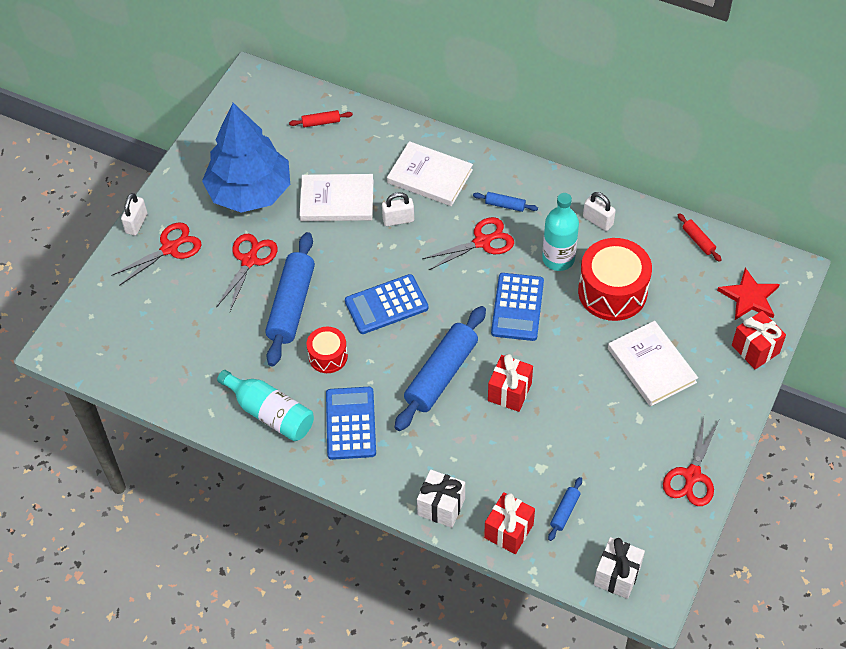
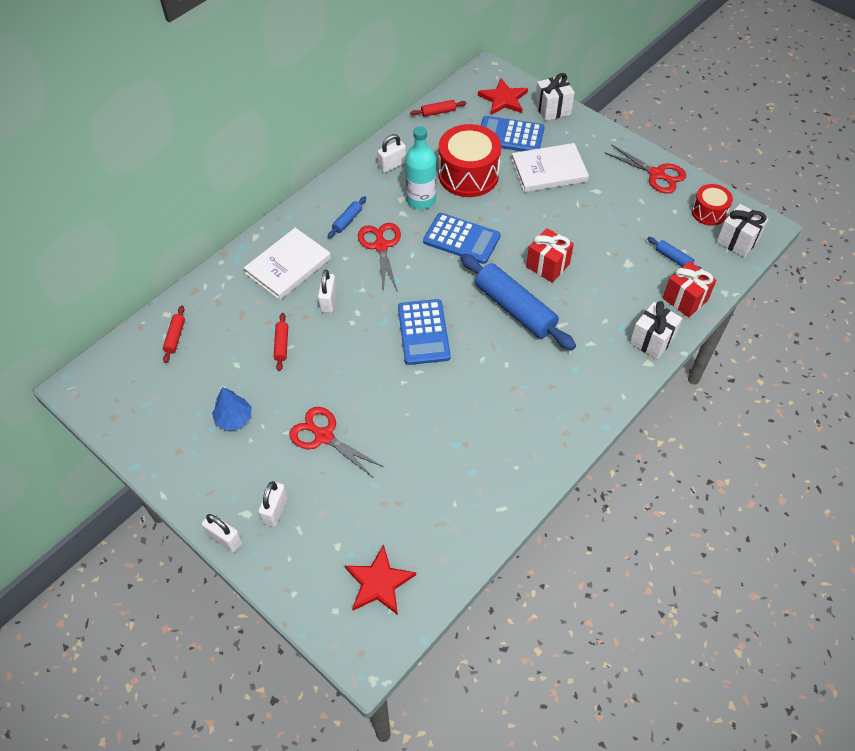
camera: 75 degrees left, 0 degrees up
red scissors [111,223,202,286] -> white padlock [258,481,288,527]
blue tree [202,103,290,213] -> blue tree [212,387,252,431], size x0.40
turquoise bottle [217,370,314,441] -> none
blue rolling pin [265,232,315,366] -> none
white book [299,174,373,221] -> red rolling pin [274,313,288,371]
red drum [307,327,348,373] -> red drum moved to [692,184,733,226]
blue calculator [326,387,376,460] -> blue calculator moved to [481,116,545,151]
red gift [732,311,786,369] -> white gift [535,73,575,121]
none -> red star [345,545,416,615]

